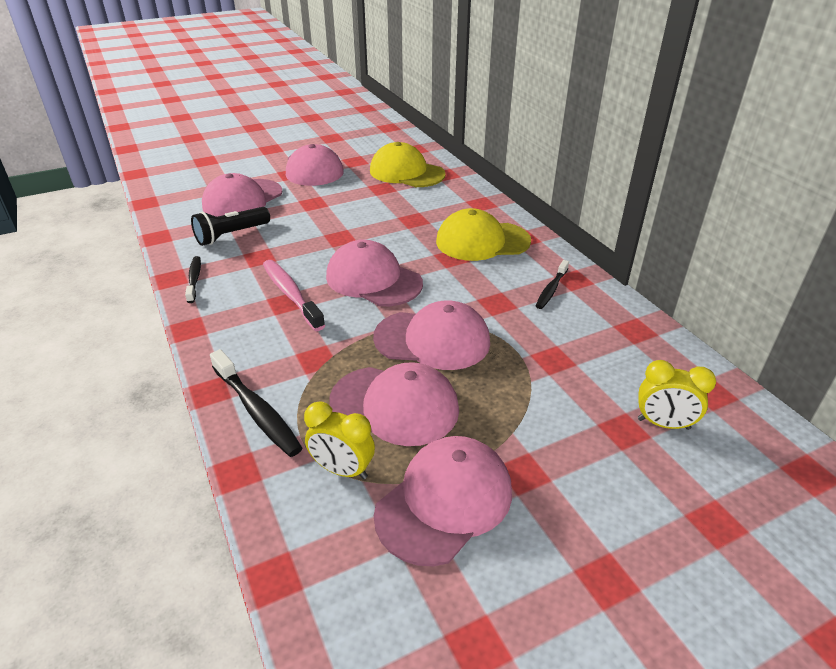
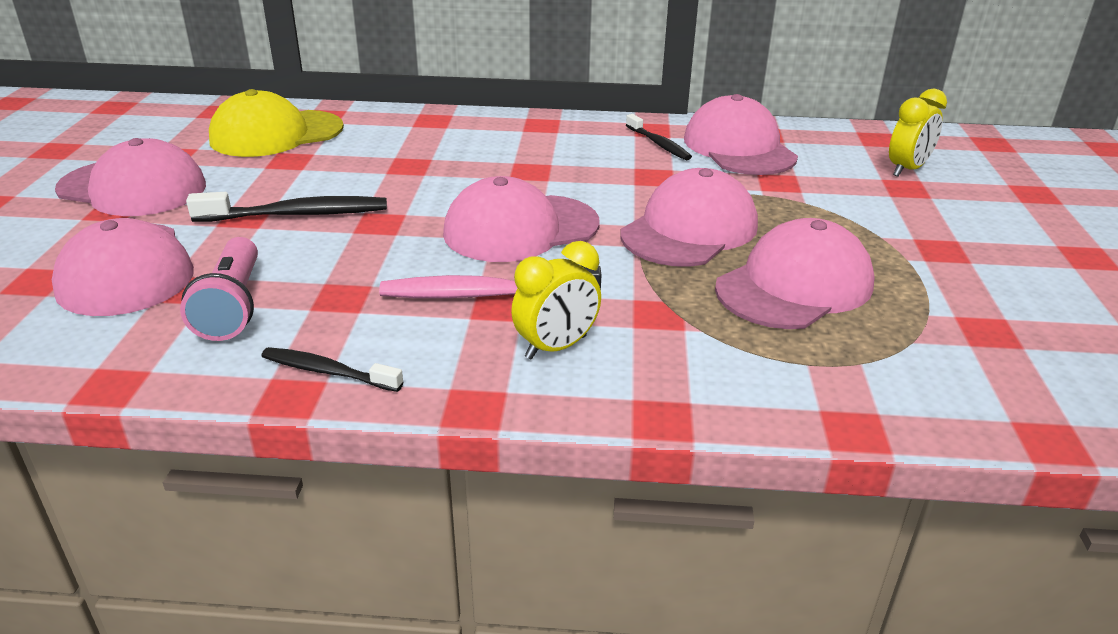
camera: 60 degrees left, 5 degrees down
black flashlight [191,207,270,246] -> pink flashlight [180,237,258,341]
black toothbrush [210,349,303,457] -> black toothbrush moved to [186,192,387,222]
yellow clock [304,402,375,479] -> yellow clock moved to [511,241,601,360]
pink cap [374,436,512,566] -> pink cap moved to [684,94,798,175]
yellow cap [436,208,531,261] -> none

